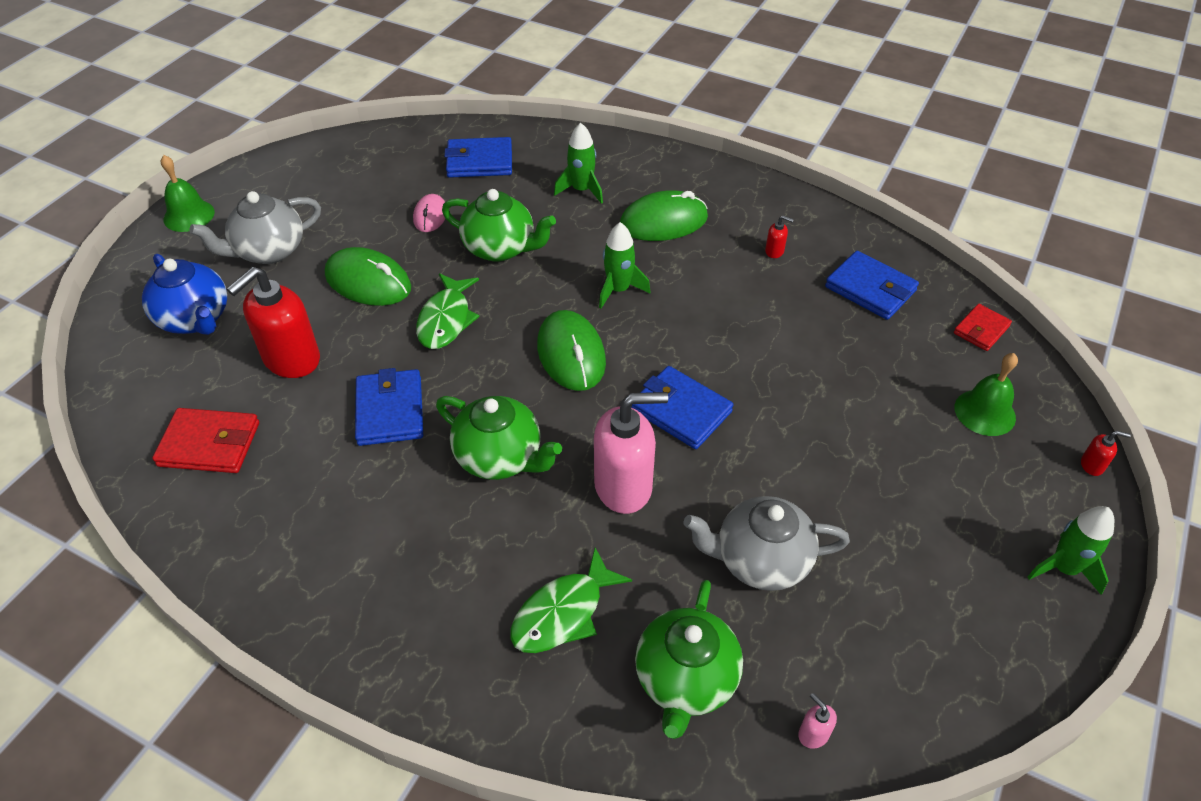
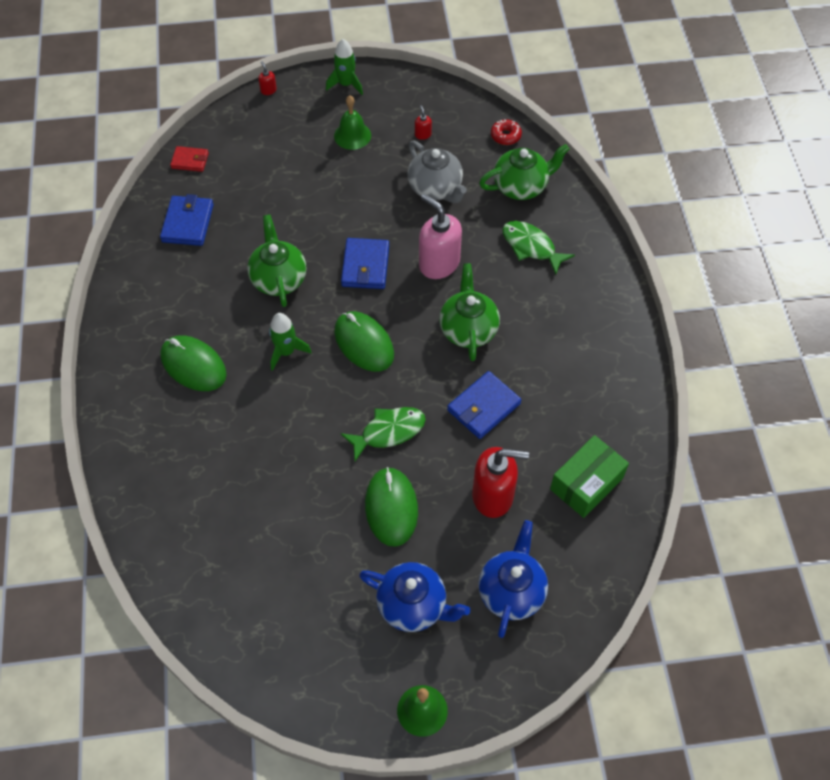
camera: 125 degrees left, 10 degrees up
red wallet [152,408,259,473] -> green box [550,435,629,518]
grey teapot [190,191,321,264] -> blue teapot [359,562,470,632]
pink mouse [413,194,445,232] -> none
green teapot [442,189,556,262] -> green teapot moved to [247,214,306,307]
blue wallet [444,137,512,178] -> none
green fish [510,548,632,653] -> green fish turned 150 degrees counterclockwise [502,221,575,275]
green mouse [537,310,606,391] -> green mouse turned 75 degrees counterclockwise [334,311,394,372]
green rocket [554,123,603,204] -> none
red soap dispenser [765,215,794,258] -> red soap dispenser moved to [415,105,432,140]
pink soap dispenser [798,693,837,749] -> red donut [491,119,522,145]
green bell [955,353,1018,436] -> green bell moved to [334,95,371,150]

